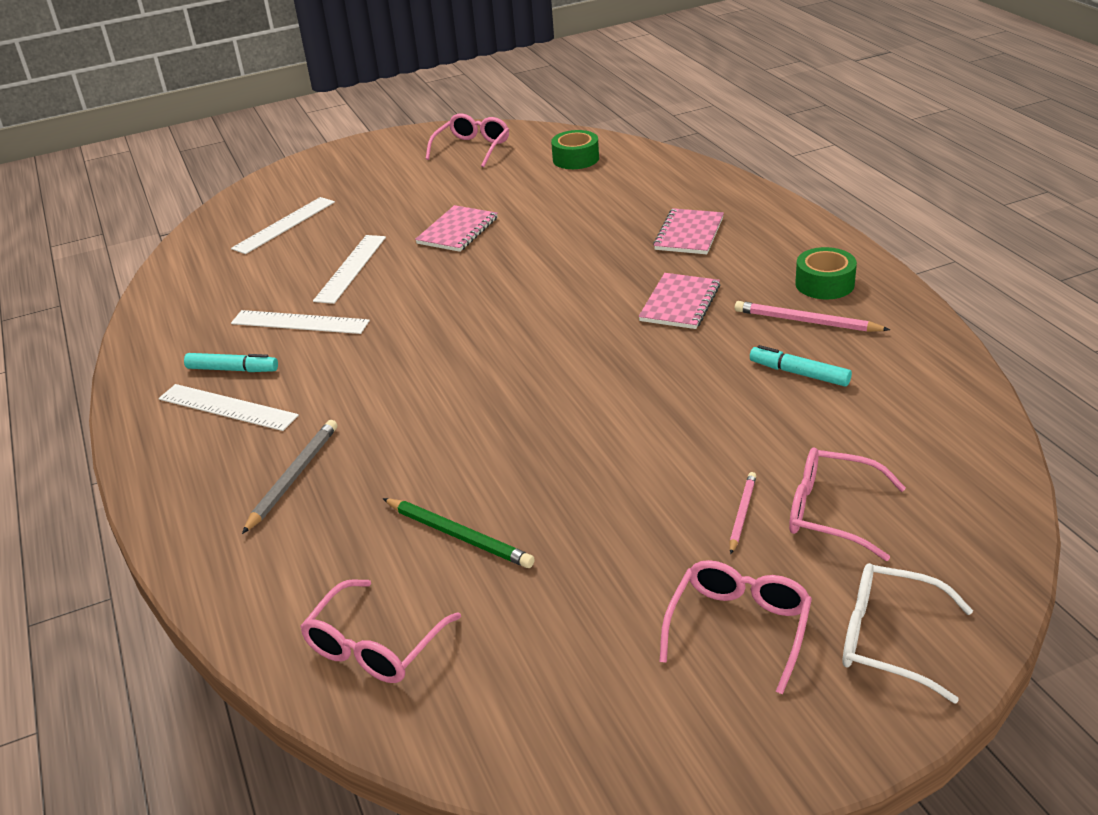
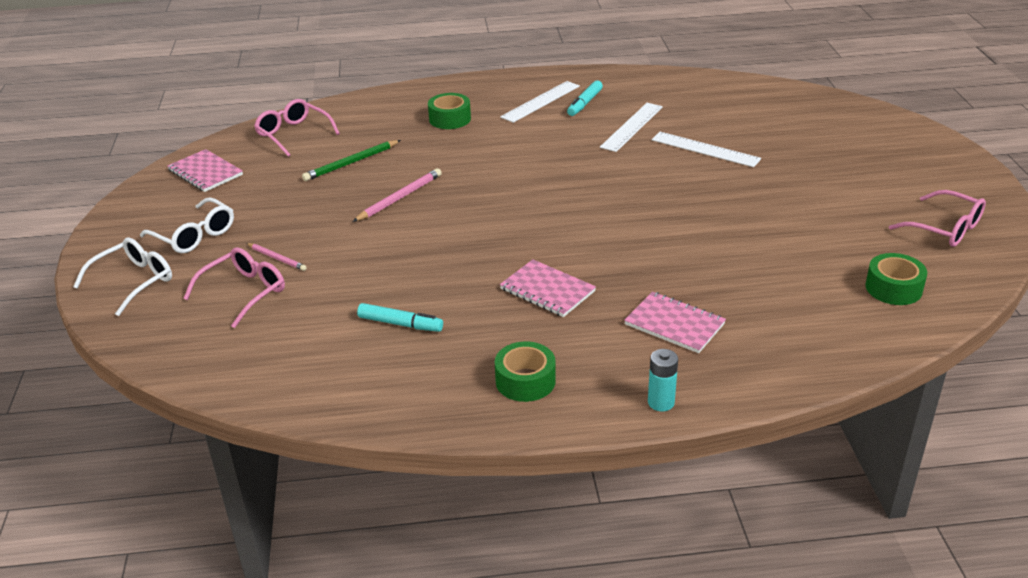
camera: 105 degrees right, 0 degrees up
white ruler [231,197,335,254] -> none
grey pencil [242,420,337,534] -> green tape [428,93,471,129]
pink notebook [415,205,498,252] -> pink notebook moved to [168,149,243,192]
pink glasses [659,560,812,694] -> white glasses [140,197,234,253]
pink pencil [735,301,890,332] -> pink pencil moved to [352,168,442,222]
turquoise marker [750,345,852,387] -> turquoise marker turned 60 degrees clockwise [357,303,443,332]
none -> turquoise battery [648,349,678,411]

